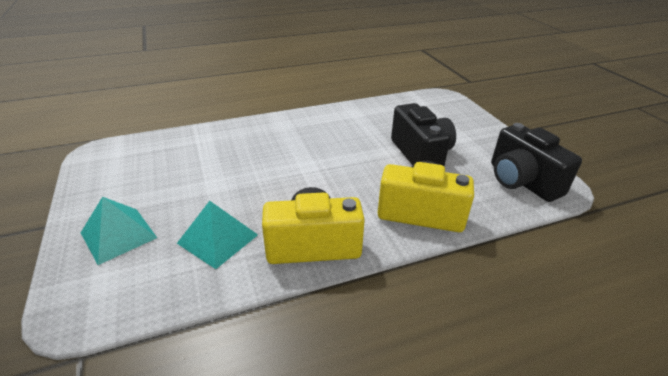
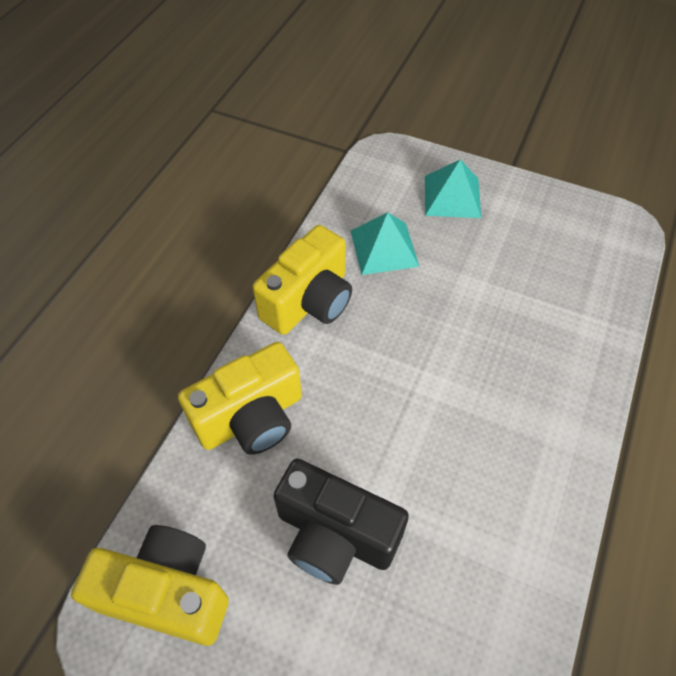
camera: 135 degrees right, 20 degrees up
black camera [491,123,582,202] -> yellow camera [71,525,229,646]

